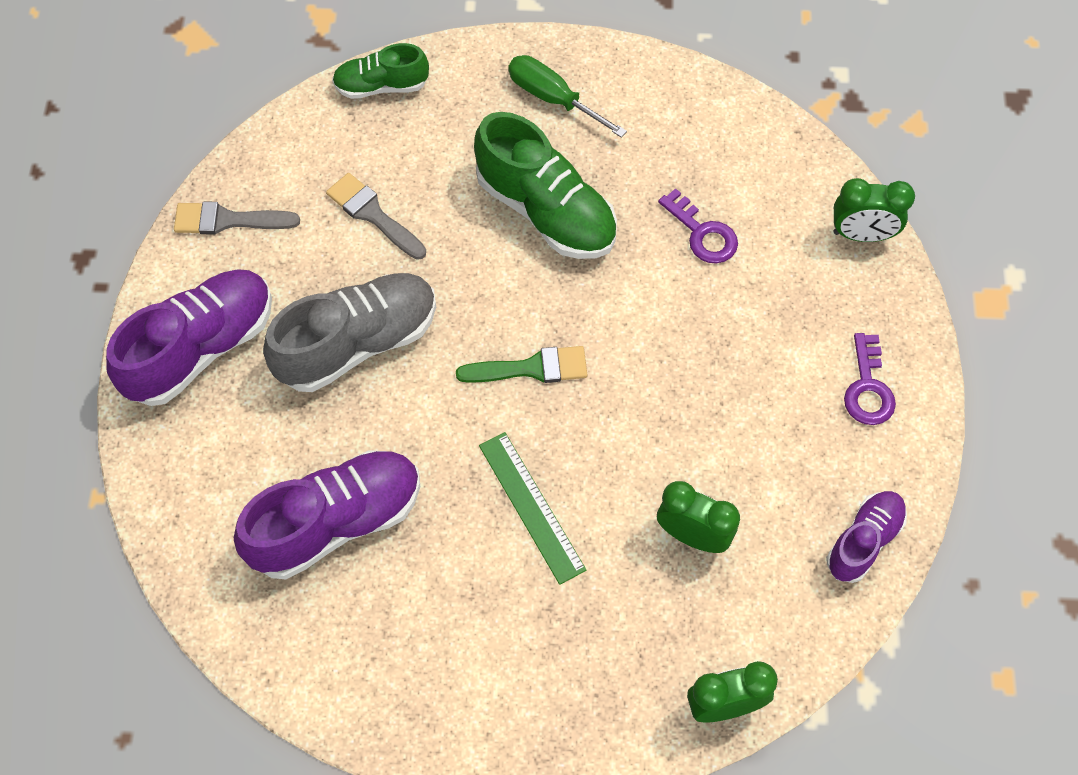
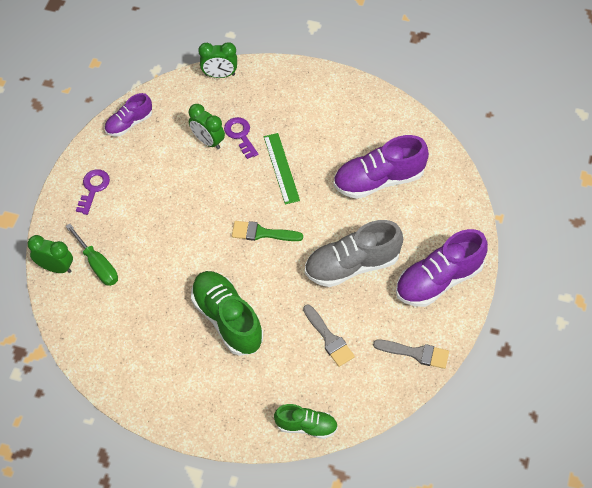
camera: 165 degrees left, 5 degrees down
green screwdriver [508,55,627,138] -> green screwdriver moved to [65,224,118,286]
purple key [658,188,738,264] -> purple key moved to [224,117,258,159]

